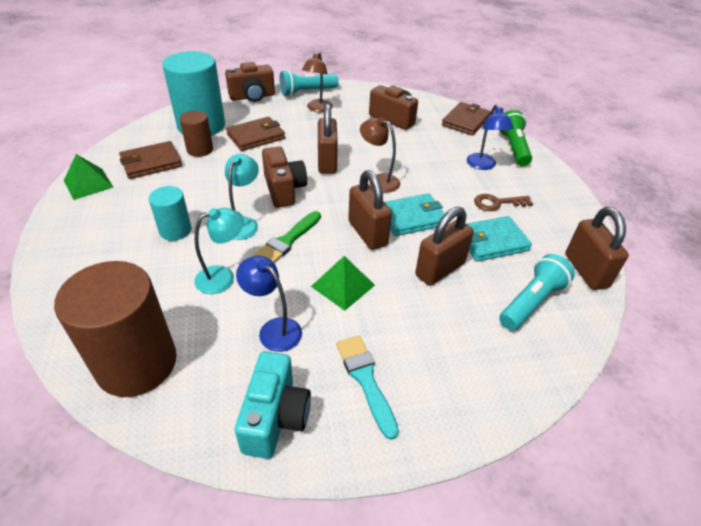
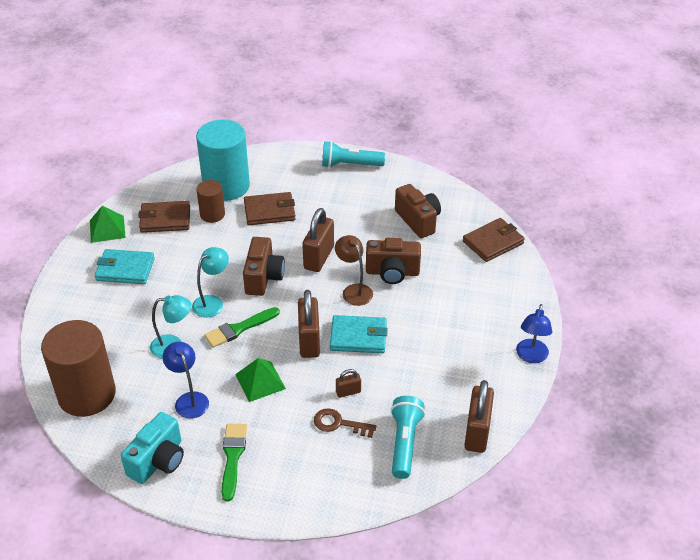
camera: 25 degrees right, 0 degrees up
turquoise cylinder [149,186,192,241] -> none
brown camera [225,62,275,102] -> brown camera moved to [366,238,421,284]
brown lamp [302,51,333,112] -> none
turquoise brush [336,335,399,440] -> green brush [222,424,247,502]
brown padlock [415,207,474,286] -> brown padlock [336,369,361,398], size x0.49
blue lamp [467,104,513,170] -> blue lamp moved to [516,304,552,363]
turquoise wallet [467,216,532,262] -> turquoise wallet moved to [95,249,155,284]
brown key [474,194,533,211] -> brown key moved to [314,408,376,438]
green flashlight [499,110,532,166] -> none
turquoise flashlight [499,254,575,330] -> turquoise flashlight turned 60 degrees counterclockwise [391,396,425,479]

